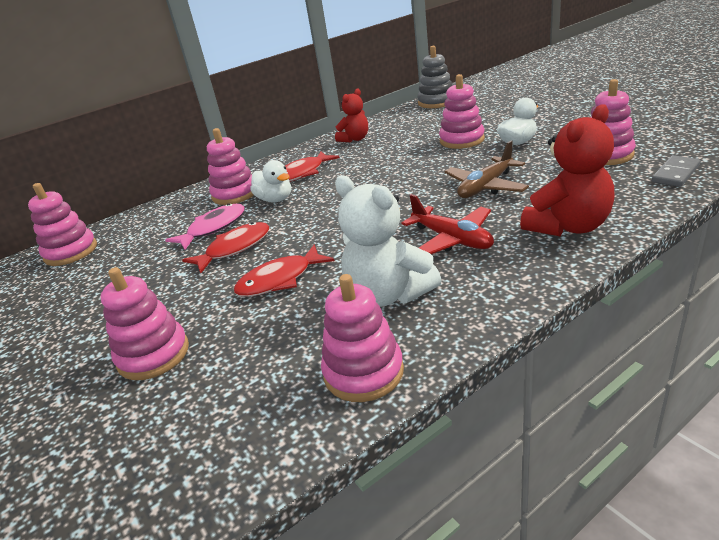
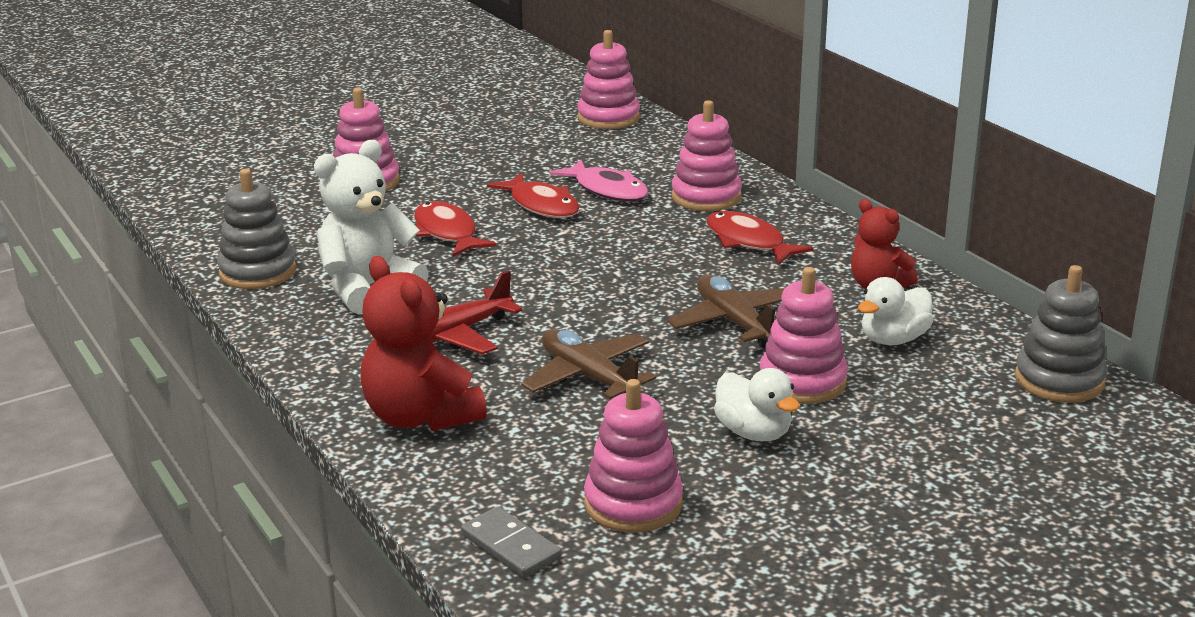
camera: 90 degrees right, 5 degrees down
white duck [250,160,291,202] -> white duck moved to [858,277,933,345]
pink stacking toy [321,274,404,402] -> grey stacking toy [217,169,297,289]
none -> brown plane [667,275,785,348]

